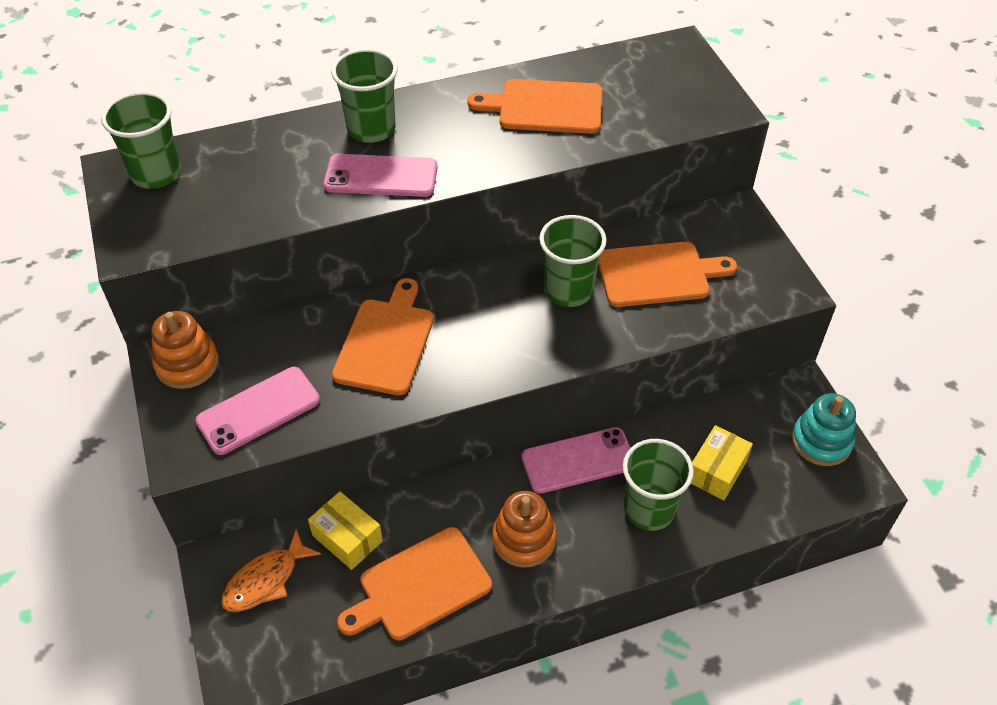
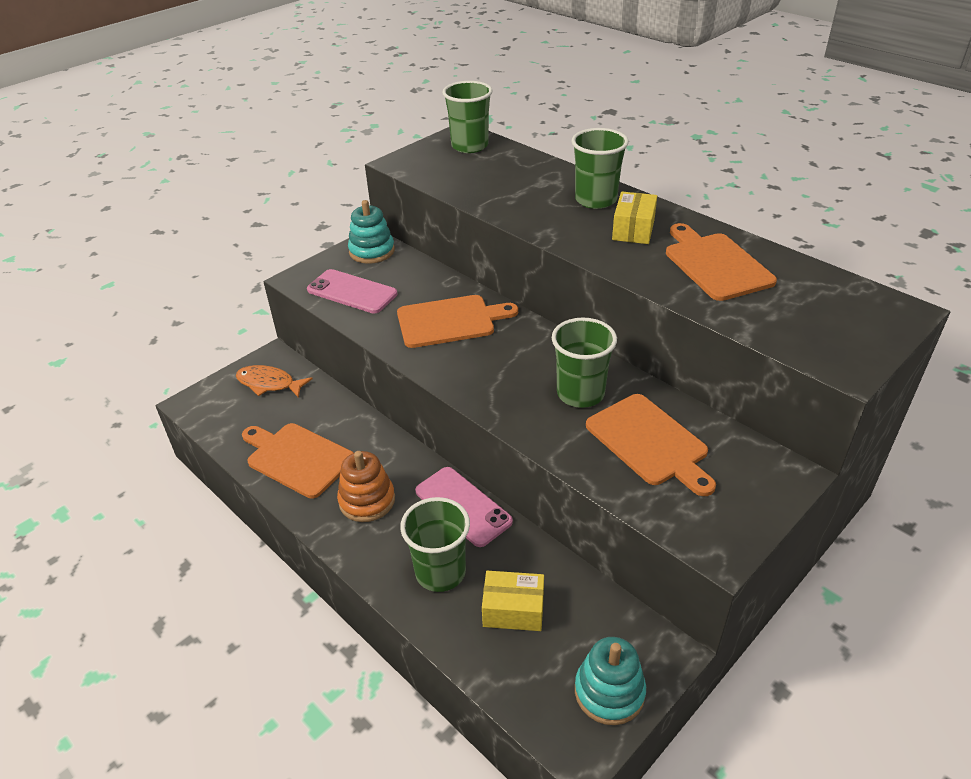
camera: 65 degrees right, 10 degrees down
orange stacking toy [152,311,219,389] -> turquoise stacking toy [348,200,395,264]
yellow box [308,491,383,570] -> yellow box moved to [612,192,657,244]
pink phone [323,154,437,197] -> none

